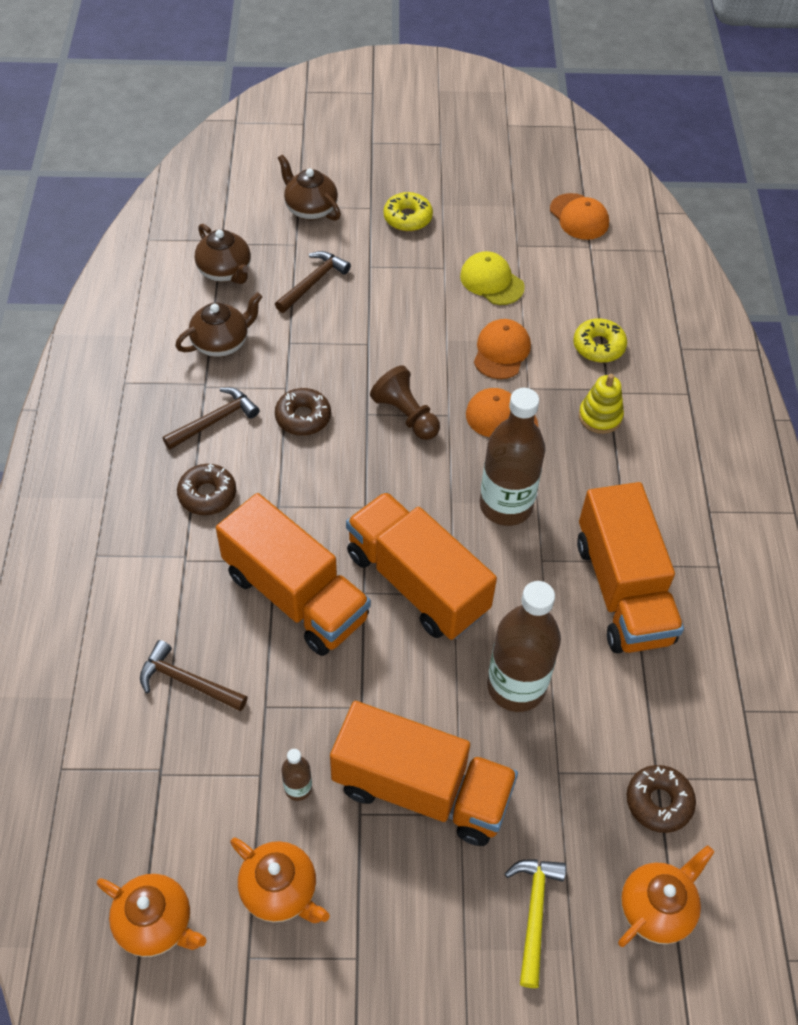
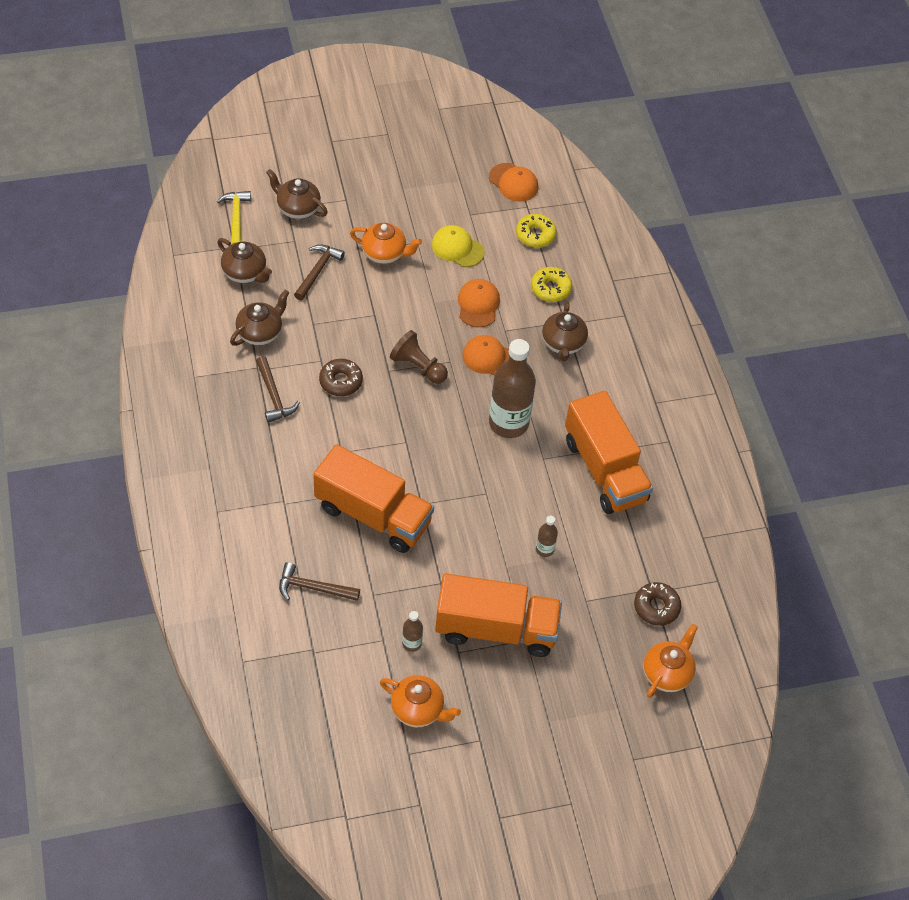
camera: 15 degrees left, 0 degrees up
orange teapot [97,874,206,957] -> orange teapot moved to [350,223,422,264]
brown hammer [163,387,259,450] -> brown hammer turned 120 degrees clockwise [256,356,300,423]
brown donut [177,464,236,515] -> none
orange truck [346,492,497,640] -> none
yellow donut [383,192,433,231] -> yellow donut moved to [516,214,557,247]
brown bottle [487,581,561,712] -> brown bottle [536,515,558,557], size x0.44
yellow hammer [505,859,566,988] -> yellow hammer moved to [217,191,251,245]
yellow stacking toy [579,374,624,434] -> brown teapot [542,301,588,361]

